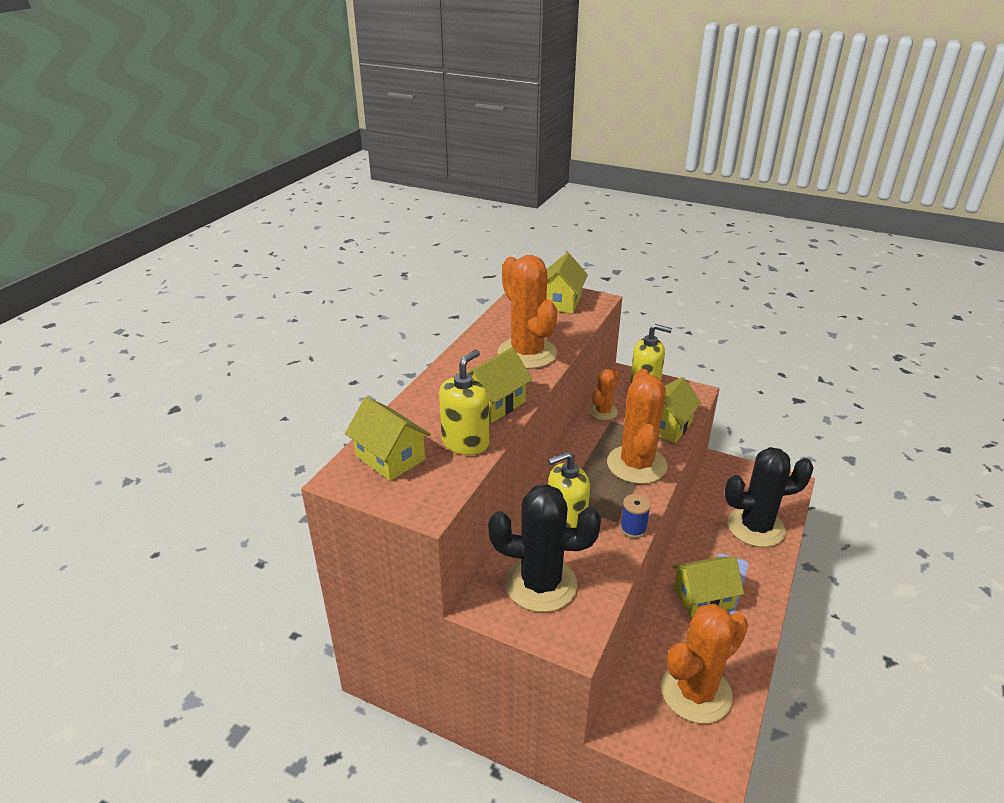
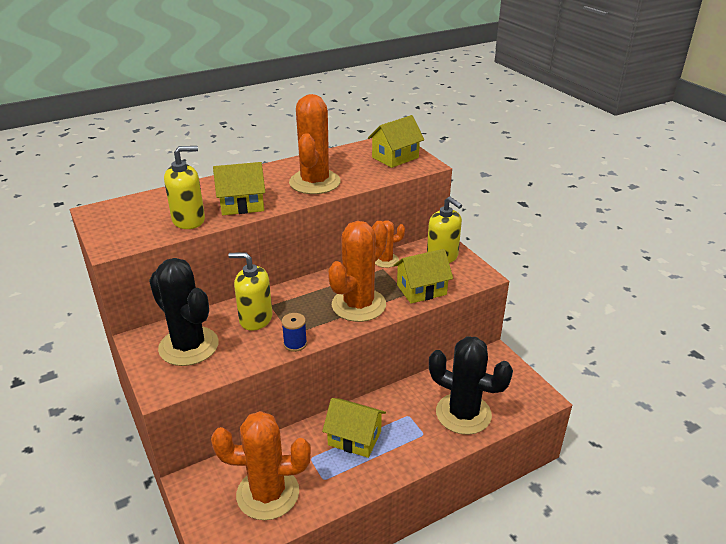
camera: 35 degrees right, 0 degrees up
yellow house [345,397,431,481] -> none

